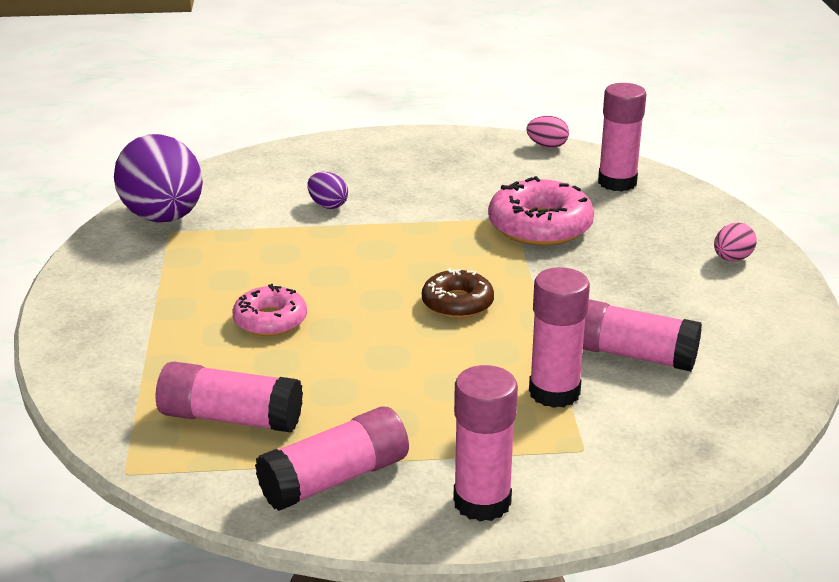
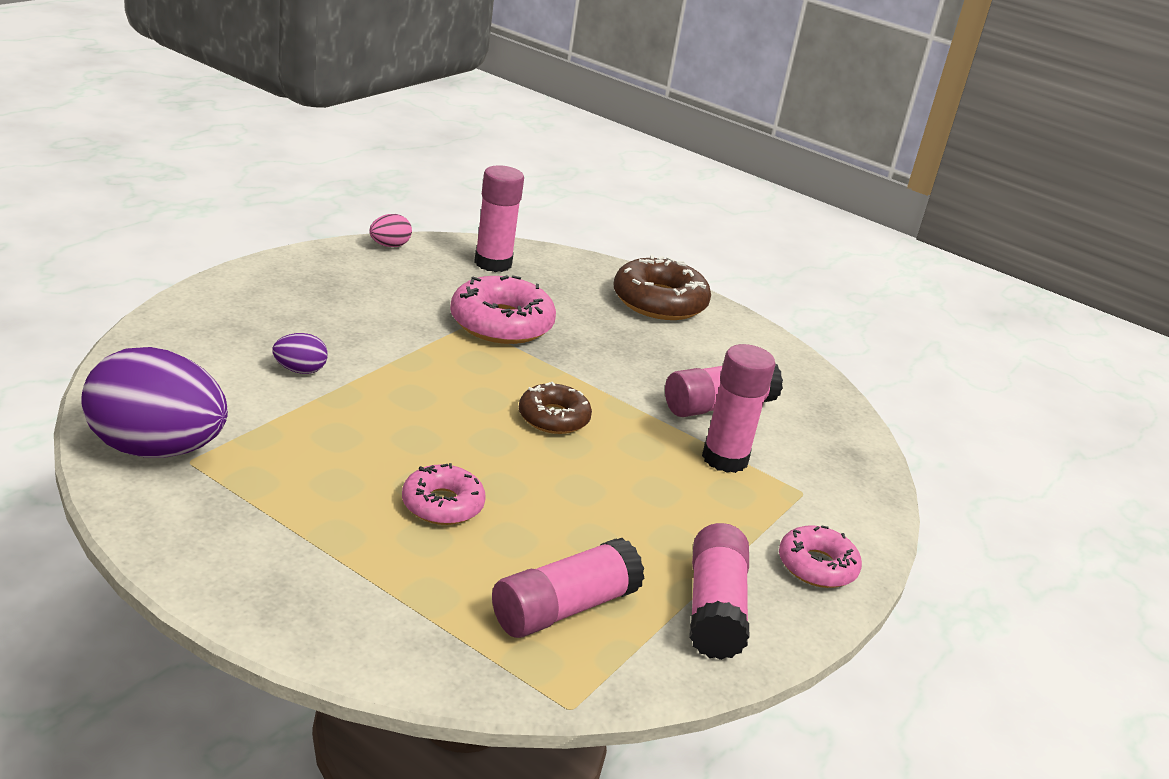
camera: 55 degrees left, 0 degrees up
pink glue stick [453,365,518,522] -> pink donut [779,525,862,588]
pink egg [714,222,757,261] -> brown donut [614,255,711,320]

